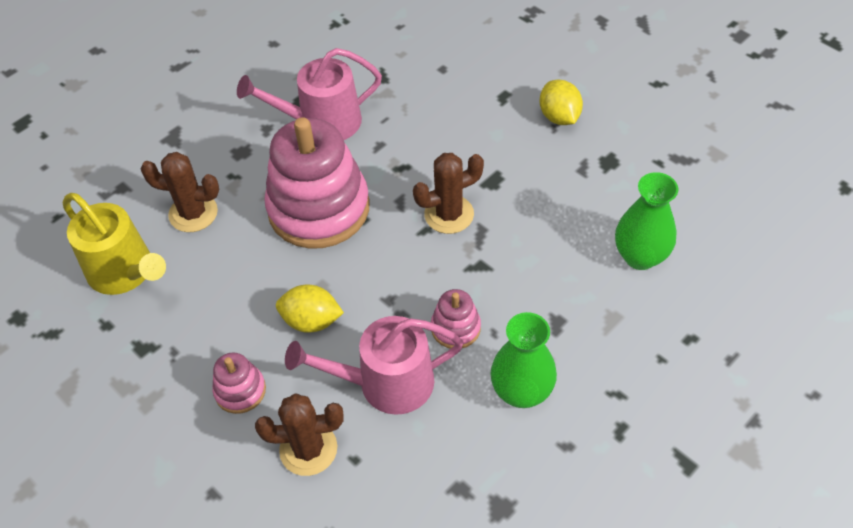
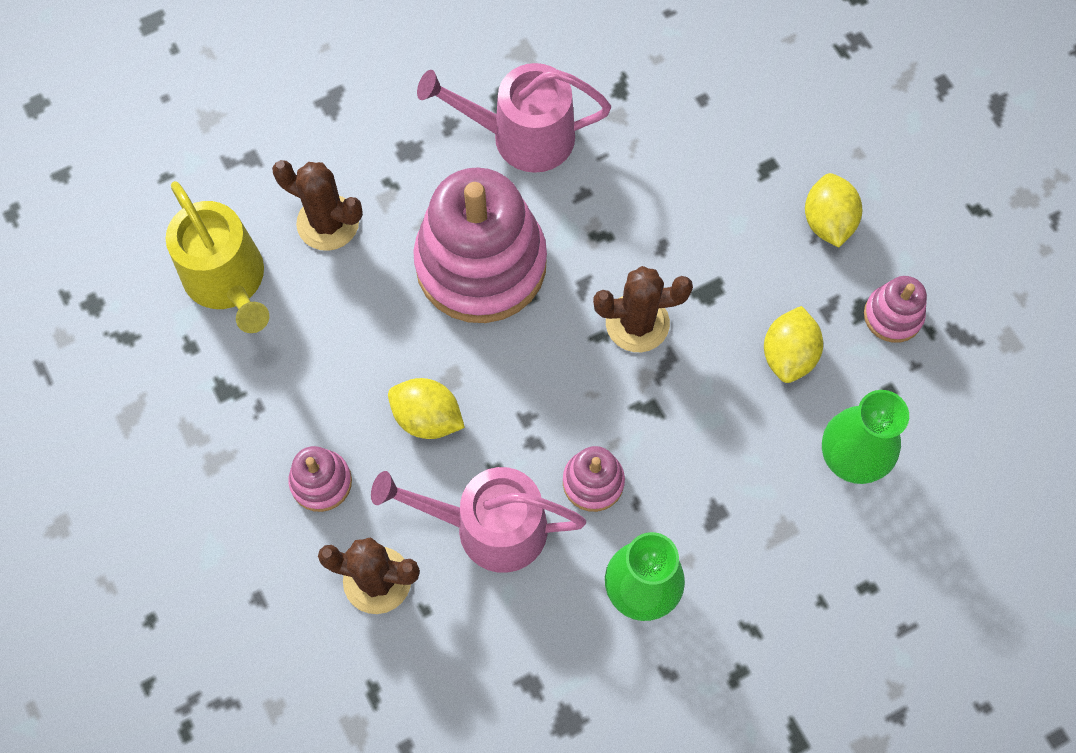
camera: 15 degrees right, 15 degrees up
none -> yellow lemon [764,306,823,383]
none -> pink stacking toy [864,276,927,343]

